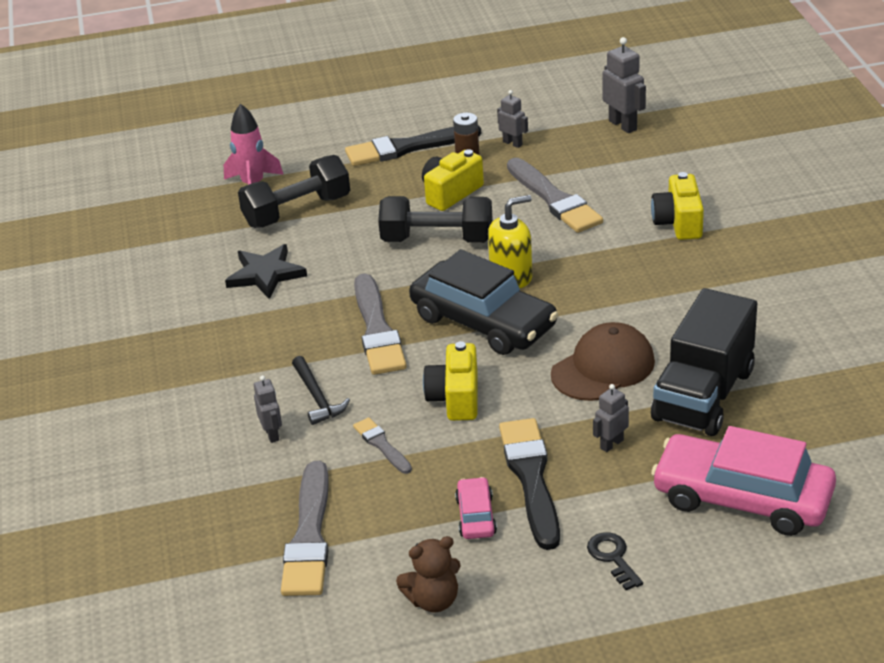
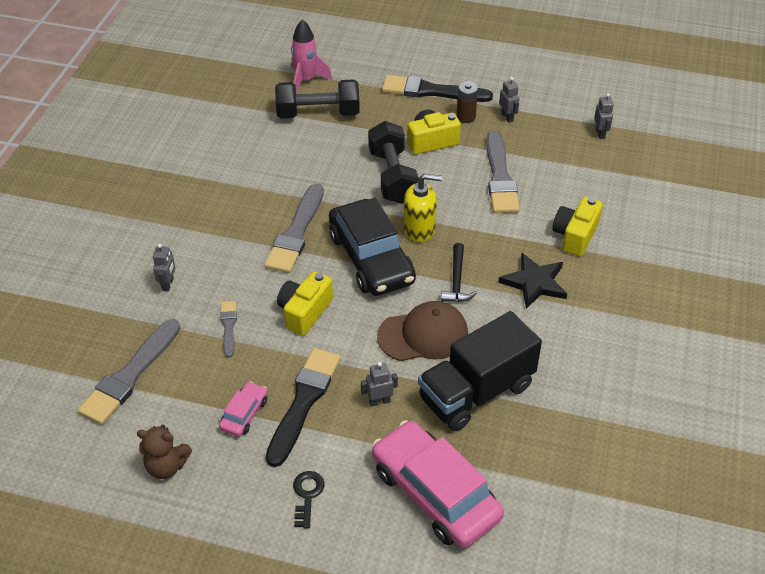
camera: 25 degrees right, 10 degrees up
black star [225,244,307,299] -> black star moved to [498,253,567,309]
black hammer [292,356,350,425] -> black hammer moved to [441,243,477,302]
black dumbbell [378,196,493,243] -> black dumbbell turned 45 degrees clockwise [368,121,418,204]
grey robot [603,37,646,133] -> grey robot [594,93,614,139], size x0.62

